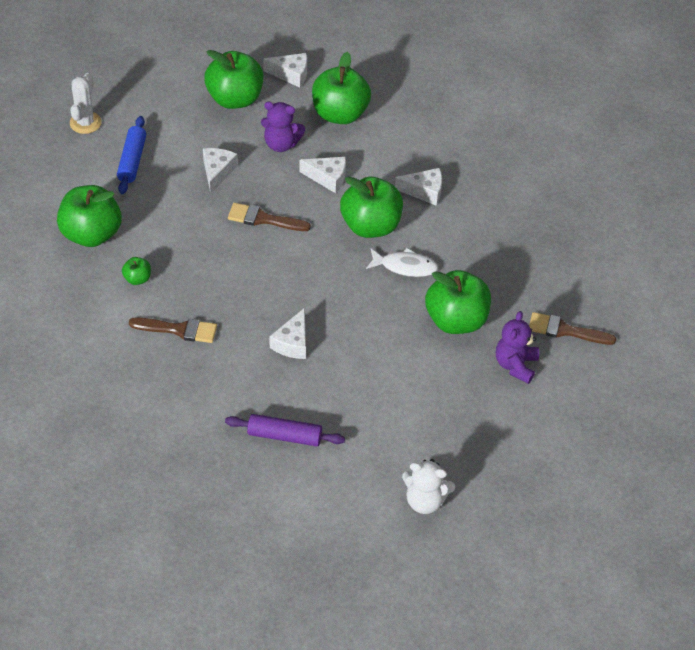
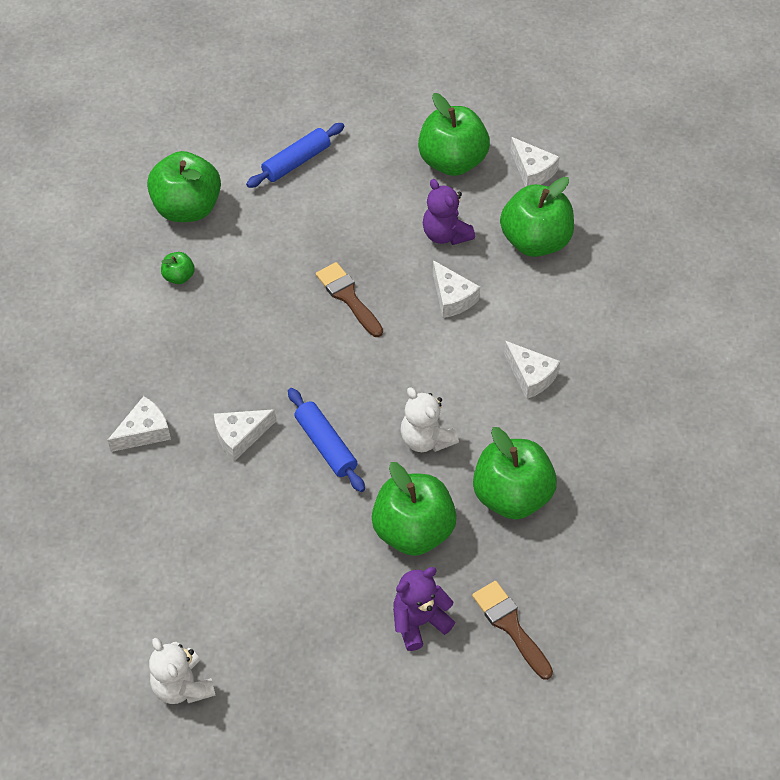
camera: 45 degrees right, 5 degrees up
white cactus [70,73,102,134] -> none
brown brush [129,317,217,343] -> none
white cheese [203,148,238,193] -> white cheese moved to [107,396,171,452]
purple rolling pin [225,414,345,446] -> none
green apple [340,176,403,238] -> green apple moved to [473,427,557,520]
white fish [366,248,438,277] -> white teddy bear [400,387,459,452]
none -> blue rolling pin [288,388,365,492]

